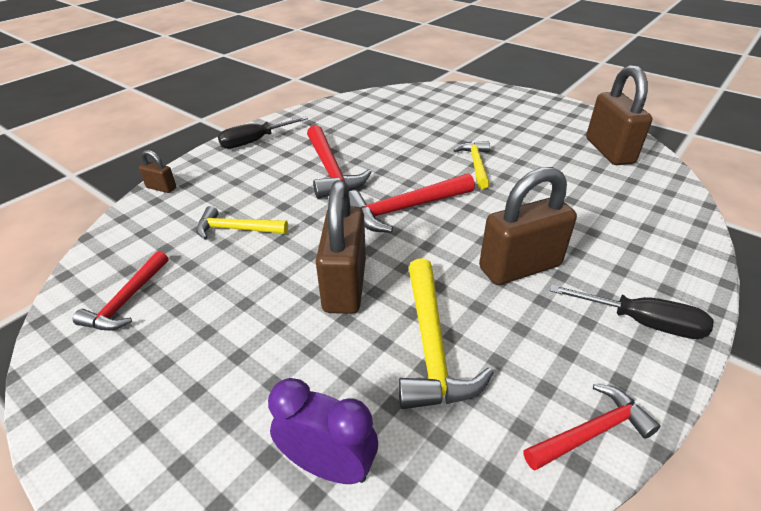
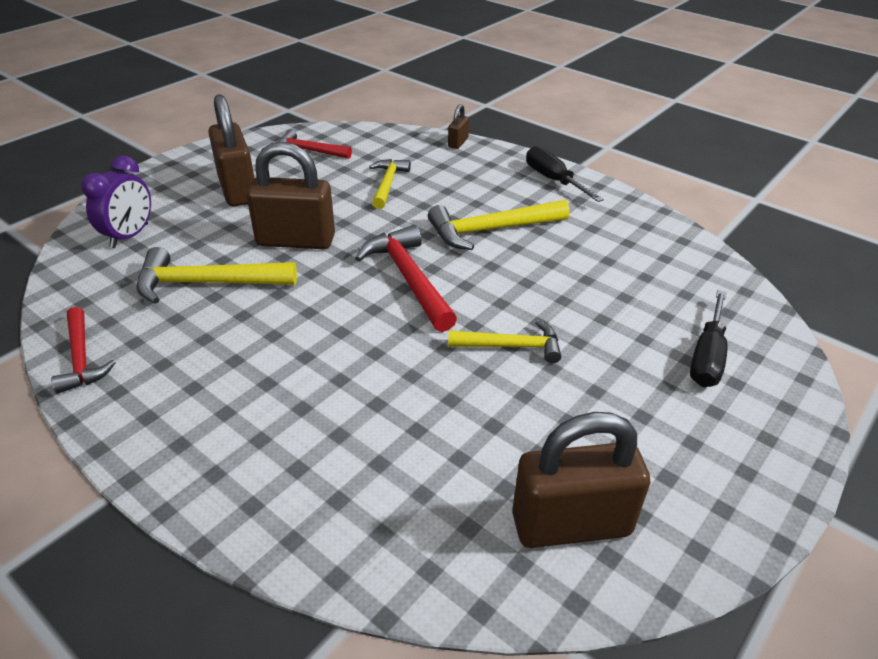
camera: 90 degrees right, 0 degrees up
red hammer [307,125,372,199] -> yellow hammer [428,200,570,250]
brown padlock [479,167,577,285] -> brown padlock moved to [208,94,255,206]
black screwdriver [550,284,714,339] -> black screwdriver moved to [690,290,728,387]

